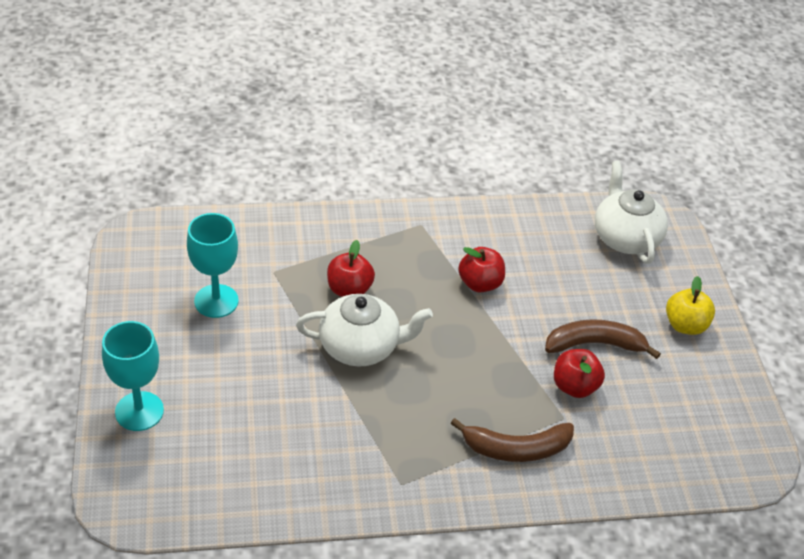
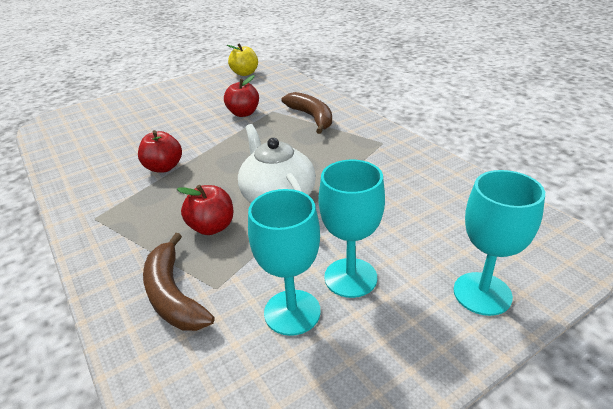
camera: 110 degrees left, 10 degrees down
brown banana [545,319,661,359] -> brown banana moved to [143,233,214,331]
white teapot [595,161,668,264] -> none
yellow apple [666,276,715,335] -> yellow apple moved to [227,43,258,76]
none -> turquoise goblet [318,160,385,298]

